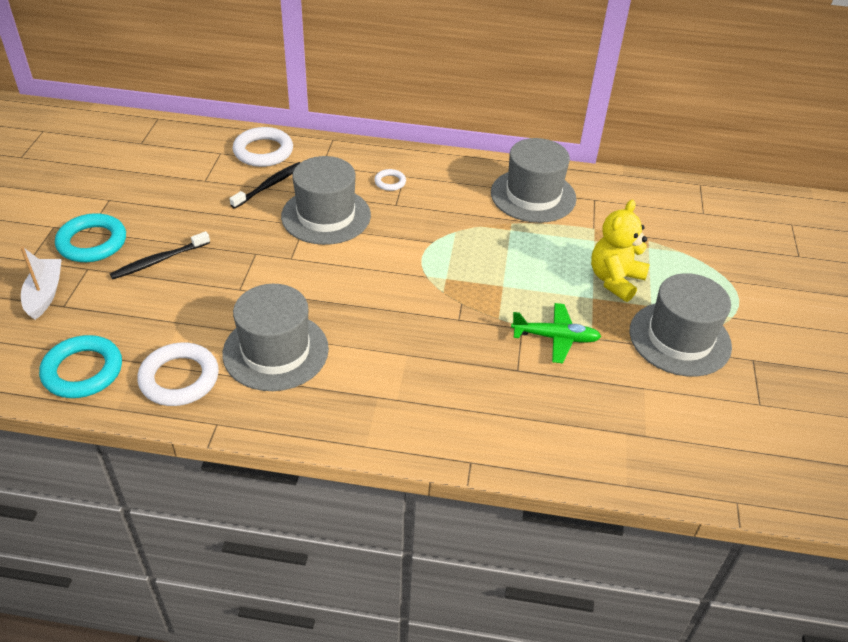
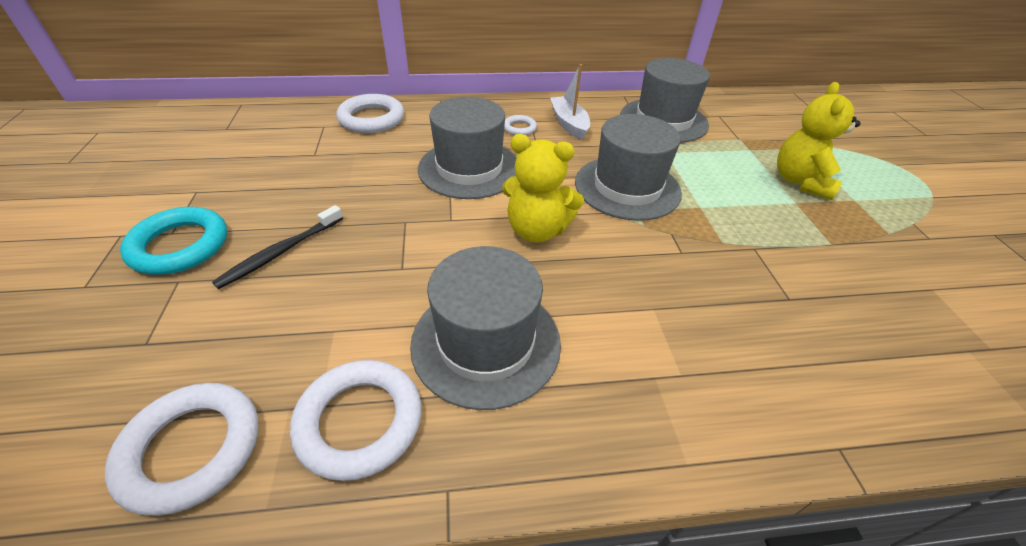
camera: 15 degrees left, 0 degrees up
white boat [21,246,62,320] -> white boat moved to [550,64,590,140]
turquoise ring [39,335,122,398] -> white ring [105,383,258,516]
black toothbrush [230,162,301,209] -> none
green plane [511,303,602,363] -> none
grey hat [630,273,732,377] -> grey hat moved to [575,114,682,221]
none -> yellow teddy bear [502,134,584,243]

